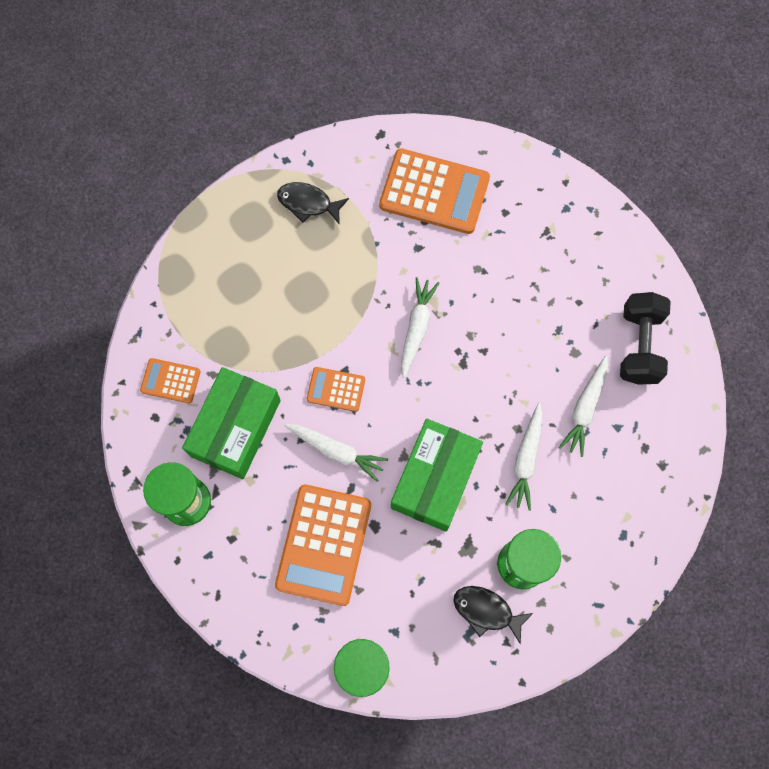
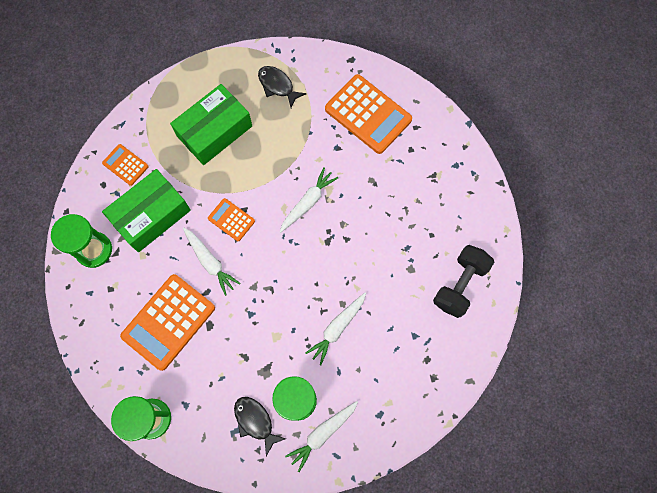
camera: 25 degrees right, 0 degrees up
green box [391,419,483,532] -> green box moved to [170,84,252,165]
white carrot [559,356,608,457] -> white carrot moved to [285,401,358,472]

